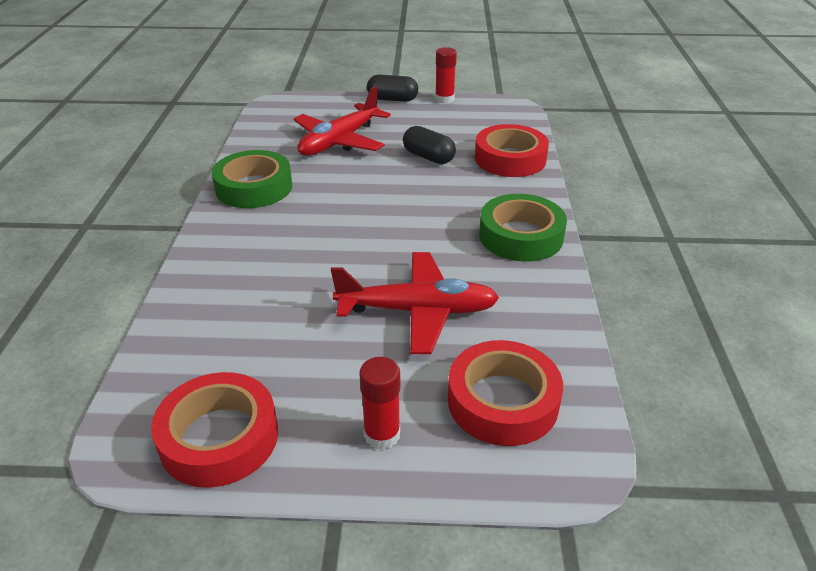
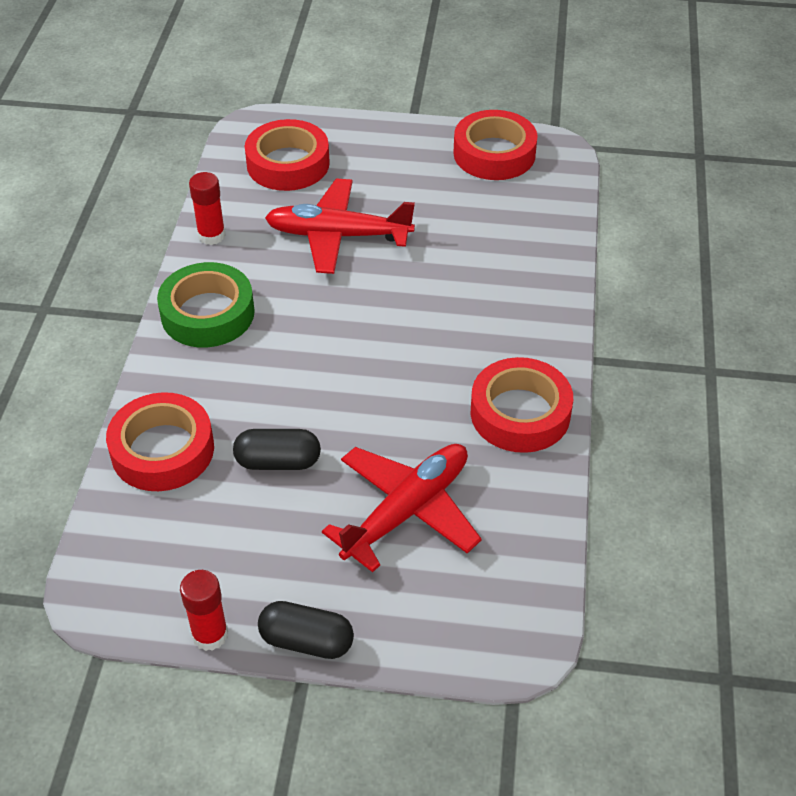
camera: 175 degrees left, 10 degrees up
green tape [212,150,292,208] -> red tape [471,357,573,453]
red glue stick [359,357,400,450] -> red glue stick moved to [189,172,226,245]
black capsule [403,126,456,164] -> black capsule turned 45 degrees counterclockwise [233,429,321,470]

